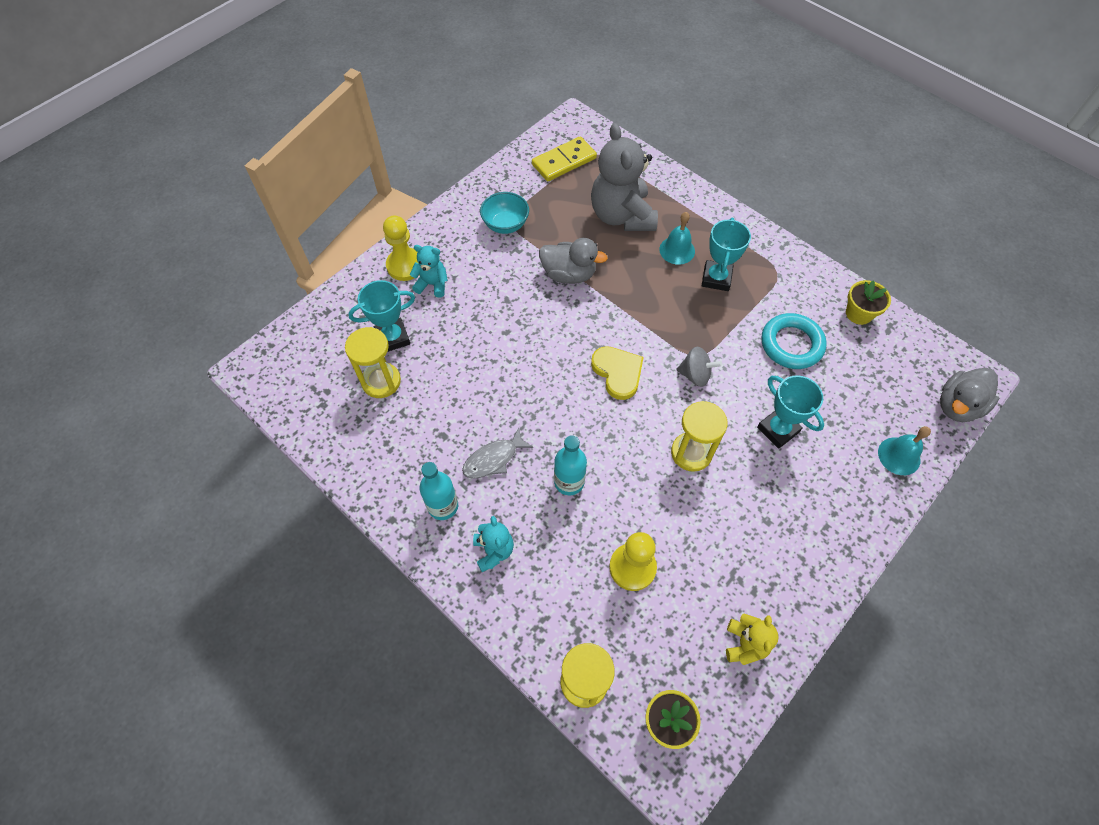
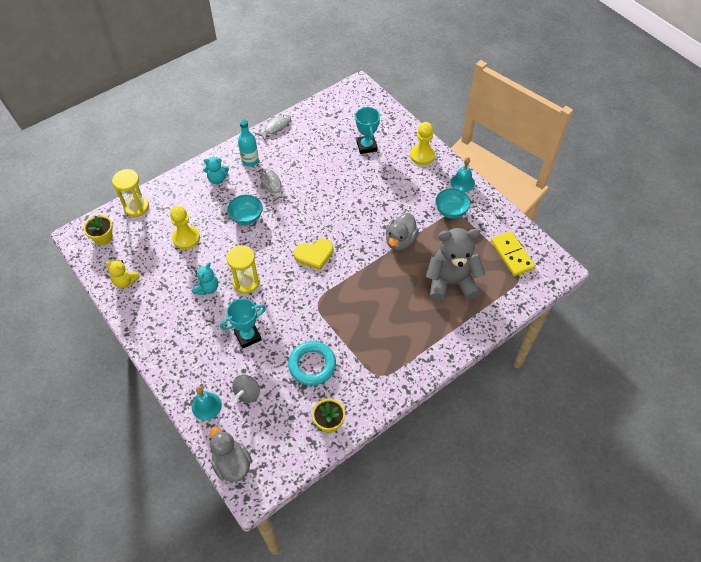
camera: 100 degrees right, 5 degrees down
yellow hourglass [345,327,401,398] -> none
turquoise teddy bear [410,245,448,298] -> turquoise teddy bear moved to [192,262,218,295]
turquoise bottle [554,435,587,495] -> turquoise bowl [227,195,263,225]
turquoise bell [659,212,695,265] -> turquoise bell moved to [450,157,475,192]
grey spinning top [676,347,722,387] -> grey spinning top moved to [232,375,260,403]
turquoise trophy [702,218,751,291] -> none
none -> grey fish [255,114,291,141]

